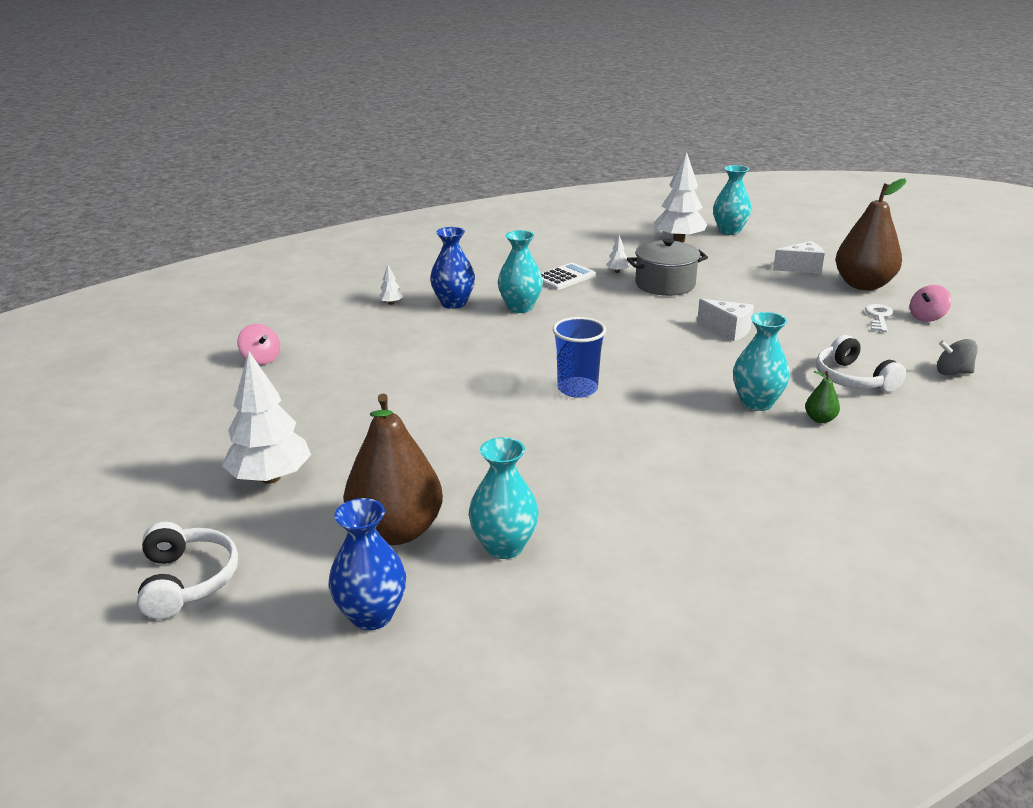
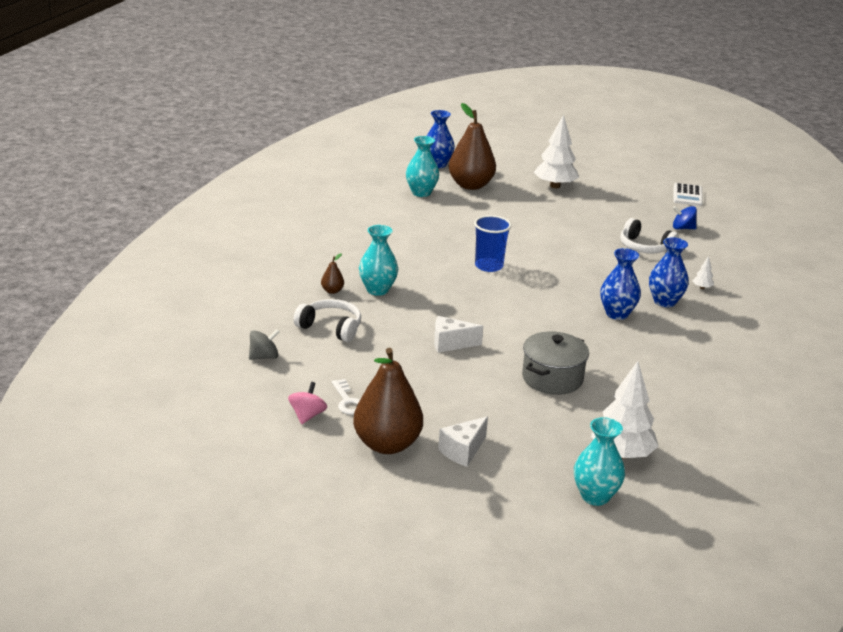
camera: 140 degrees right, 0 degrees up
white headphones [137,522,238,619] -> white headphones moved to [620,218,679,253]
pink spinning top [237,324,280,365] -> blue spinning top [673,206,697,229]
turquoise vase [498,230,543,313] -> blue vase [600,248,641,320]
white calculator [541,263,596,290] -> white calculator moved to [673,183,703,206]
white tree [606,235,629,273] -> none
green pear [805,371,840,423] -> brown pear [321,253,344,294]

